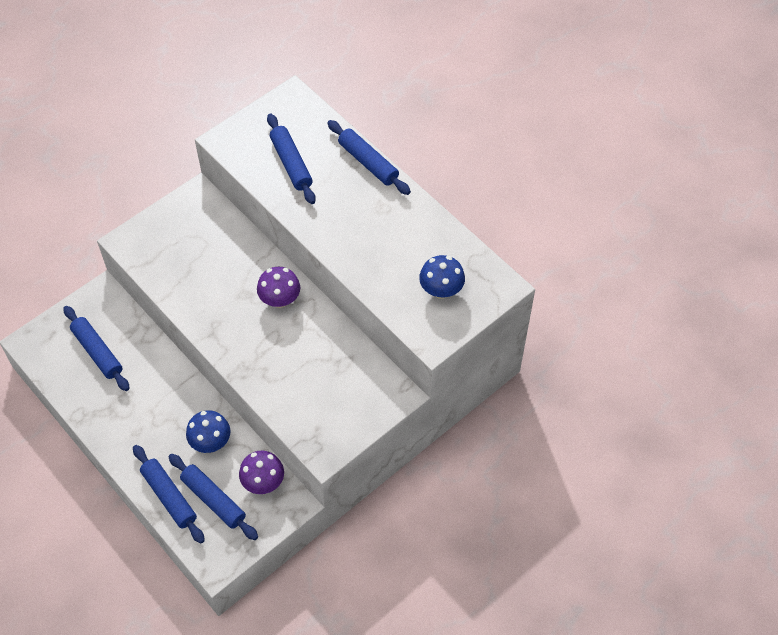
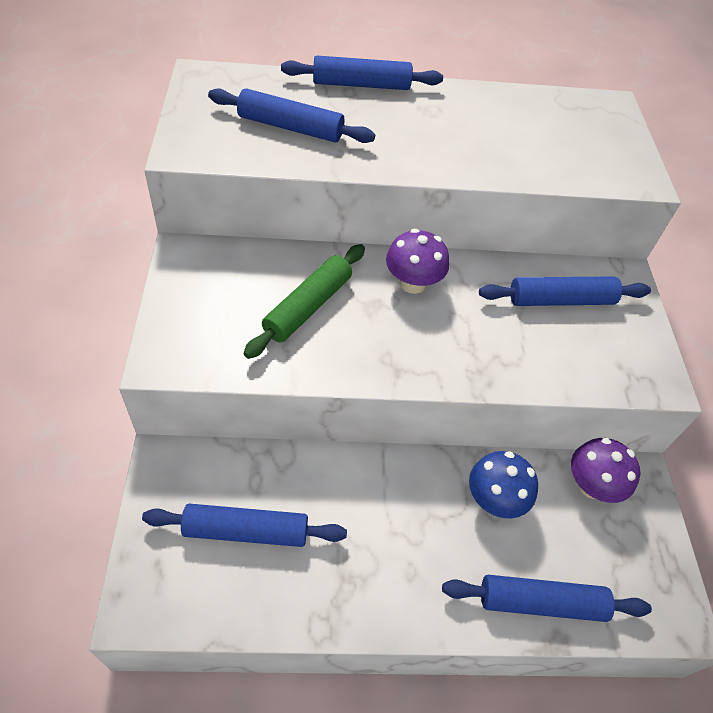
camera: 55 degrees left, 5 degrees down
blue rolling pin [168,454,258,540] -> blue rolling pin moved to [479,276,651,306]
blue mushroom [419,255,465,299] -> none
none -> green rolling pin [244,244,365,359]

